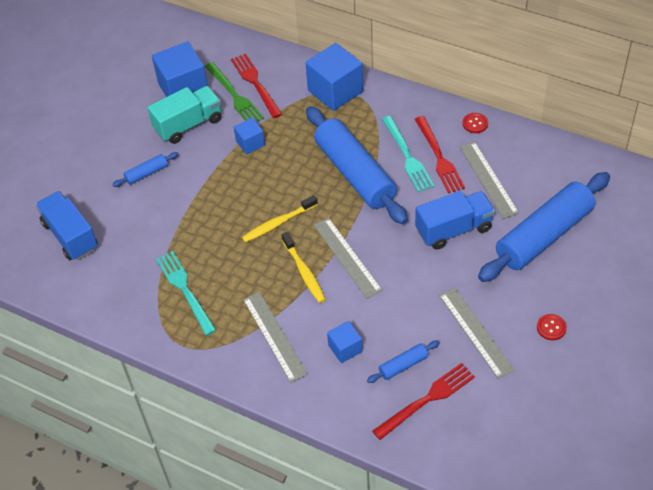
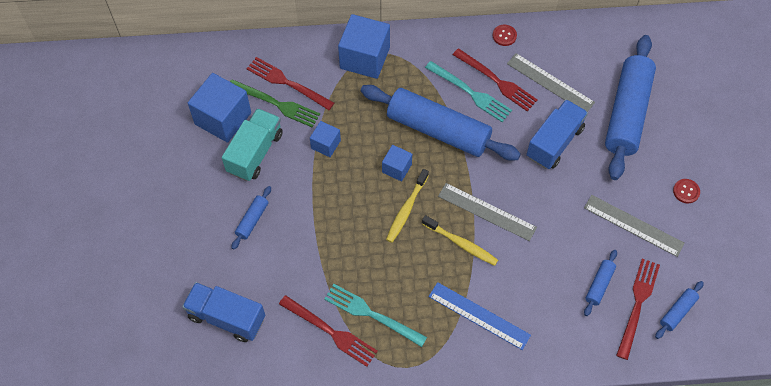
camera: 35 degrees left, 10 degrees up
grey ruler [243,292,308,383] -> blue ruler [429,282,531,350]
blue cube [327,321,363,363] -> blue cube moved to [382,145,412,181]
none -> red fork [279,295,378,367]
none -> blue rolling pin [655,281,704,339]

